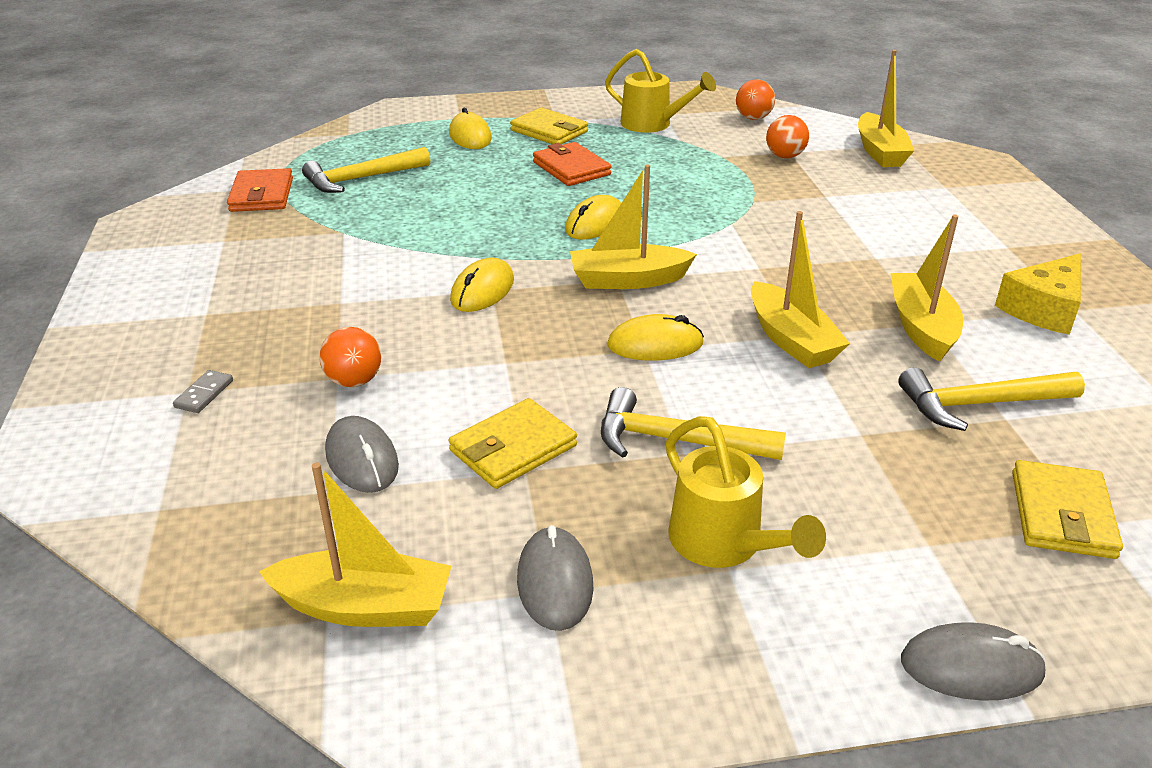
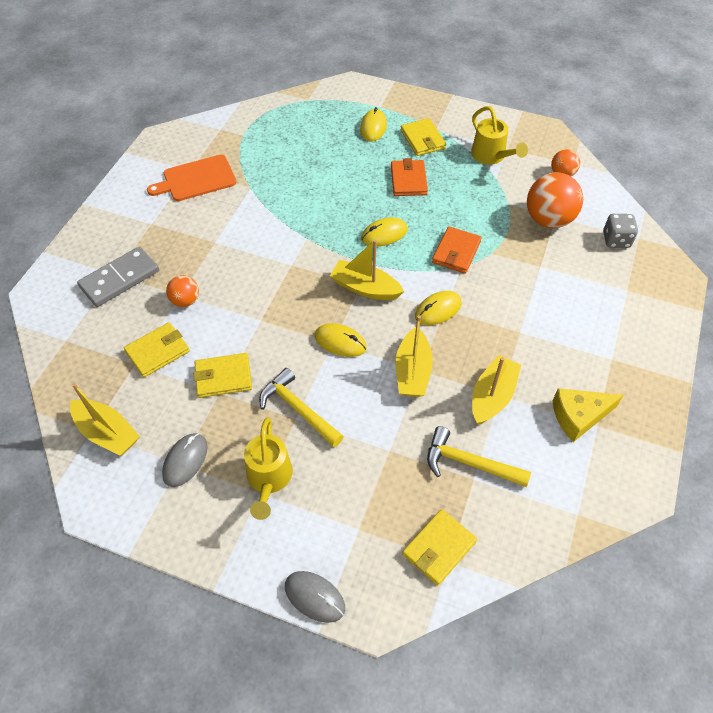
camera: 30 degrees right, 20 degrees up
grey domino [173,370,233,413] -> grey domino [77,247,159,307], size x2.43
orange wallet [227,168,293,212] -> orange wallet moved to [432,227,482,274]
yellow hammer [302,147,430,193] -> none
grey mouse [325,416,399,493] -> yellow wallet [124,322,190,377]
yellow mouse [450,258,514,312] -> yellow mouse moved to [415,291,461,325]
orange ball [766,115,809,158] -> orange ball [527,172,583,228], size x1.84
yellow boat [858,50,914,167] -> grey dice [603,214,638,248]
none -> orange cutting board [147,155,236,201]

